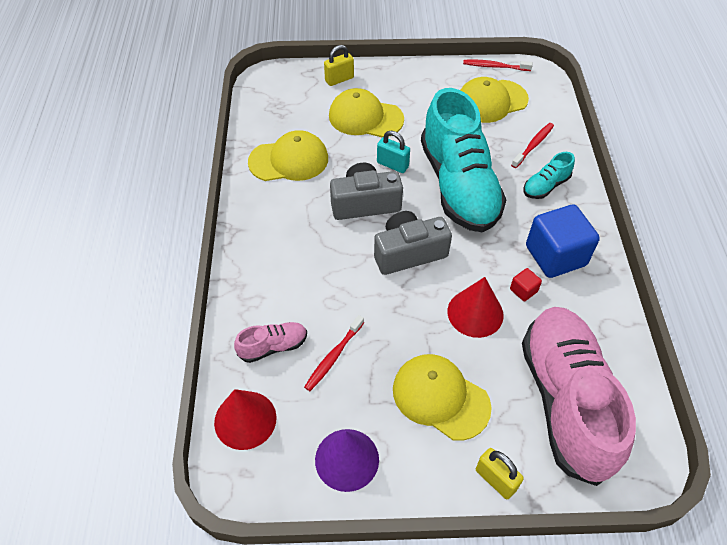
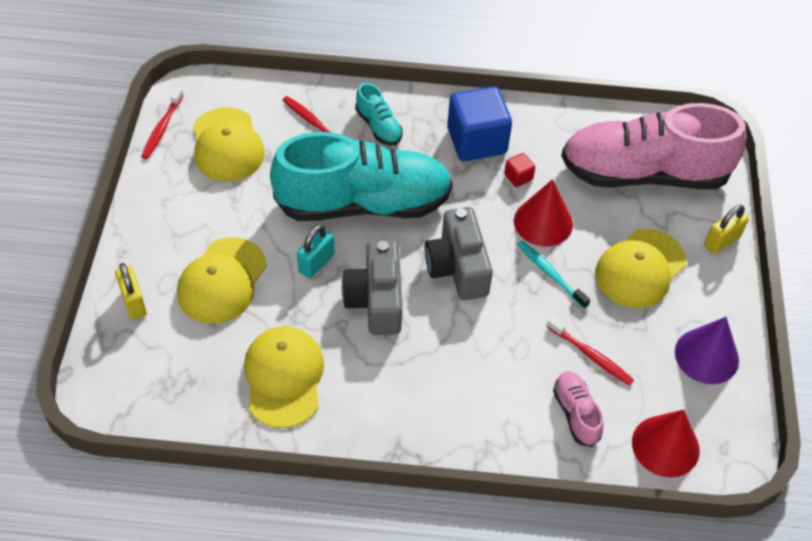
camera: 85 degrees left, 0 degrees up
none -> turquoise toothbrush [517,241,590,309]

